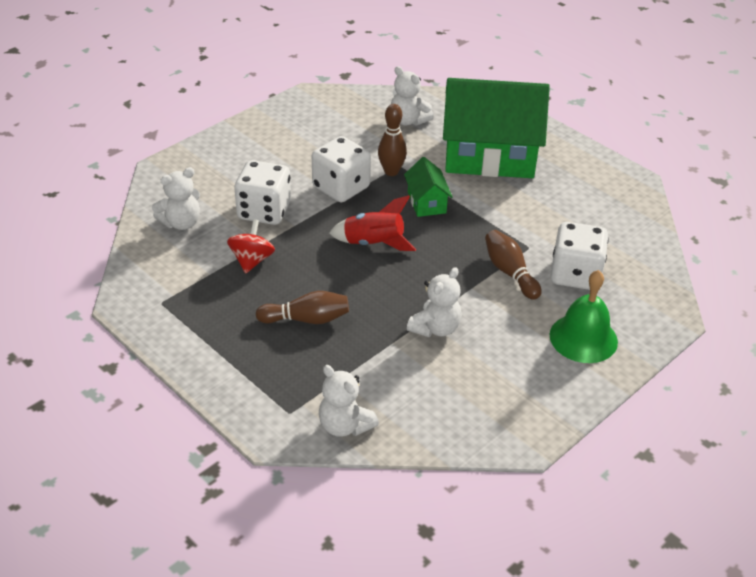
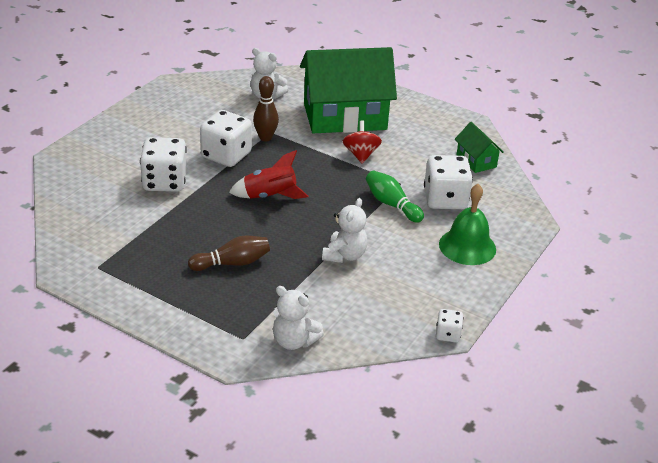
camera: 15 degrees left, 5 degrees down
white teddy bear [152,167,200,230] -> none
red spinning top [227,219,275,273] -> red spinning top moved to [343,120,382,164]
green house [404,157,453,217] -> green house moved to [455,122,504,173]
brown bowling pin [485,230,542,300] -> green bowling pin [366,170,424,223]
none -> white dice [436,309,463,343]

